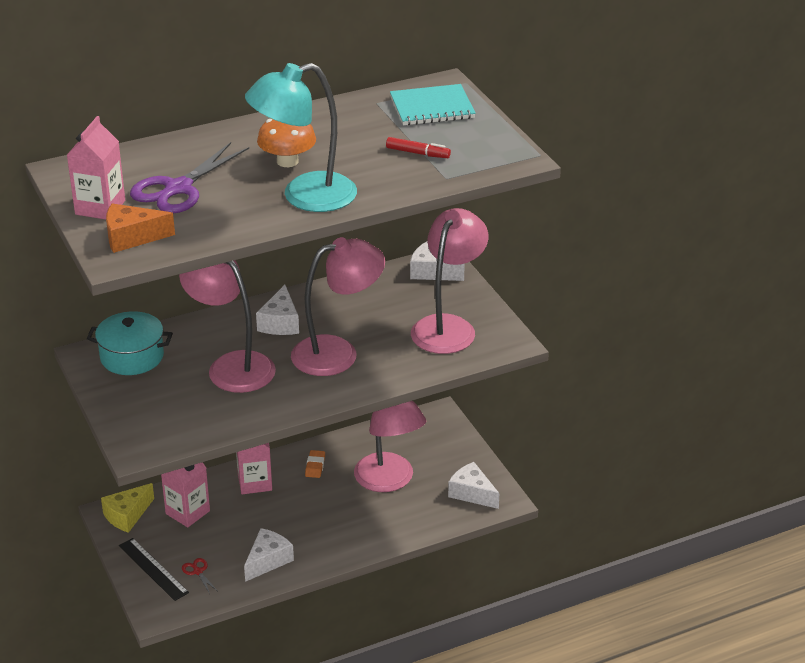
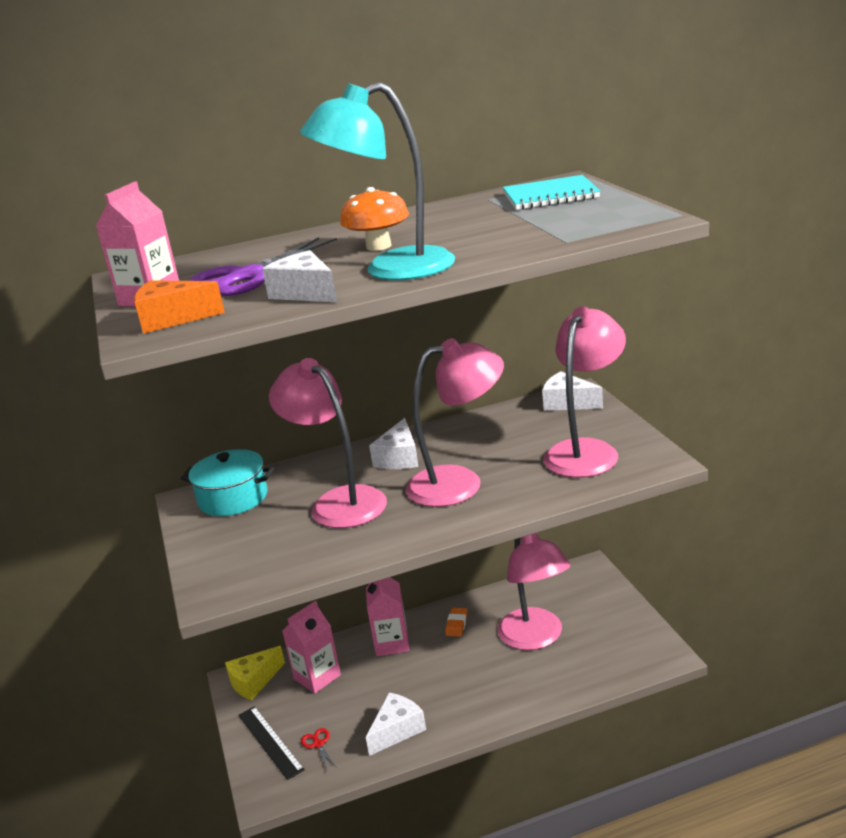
camera: 10 degrees right, 10 degrees down
red marker [386,137,451,158] -> none
white cheese [448,462,499,509] -> white cheese moved to [262,250,337,302]

